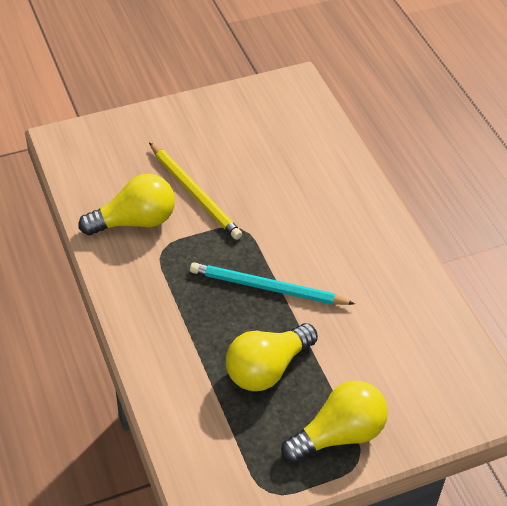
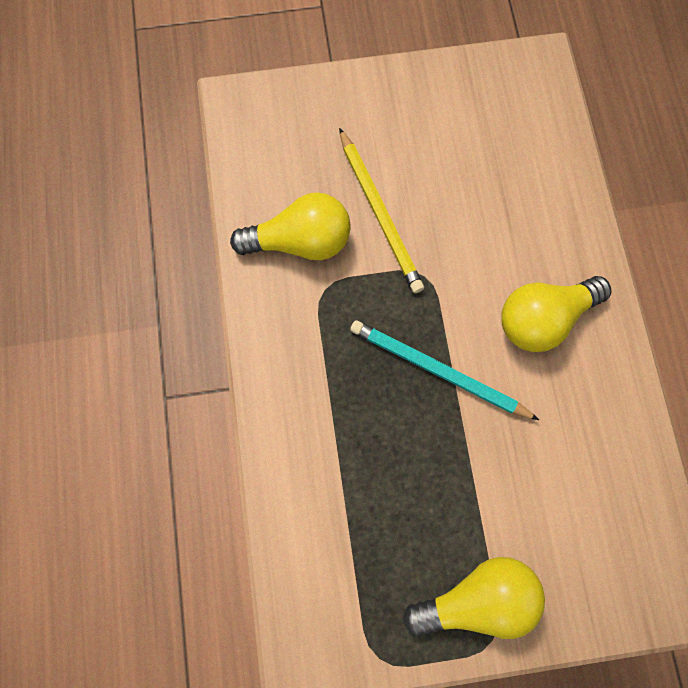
camera: 15 degrees right, 25 degrees up
yellow light bulb [226,323,318,391] -> yellow light bulb moved to [501,276,612,352]

